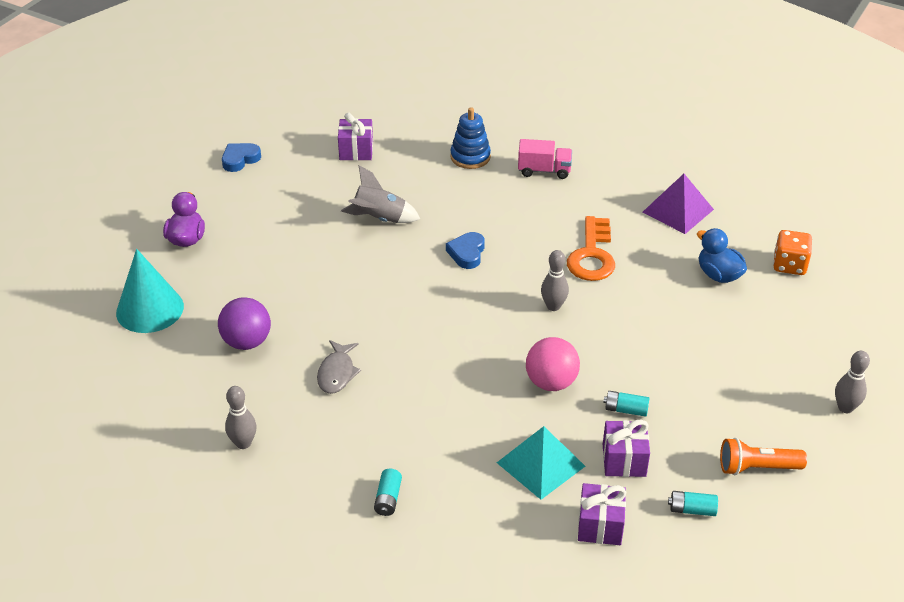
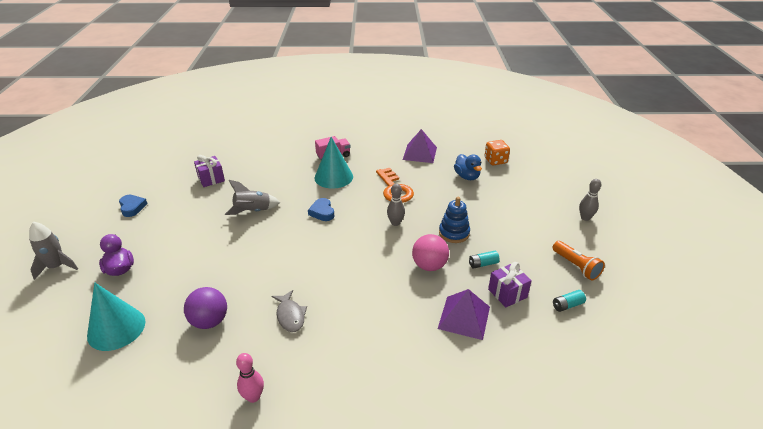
camera: 30 degrees left, 5 degrees down
blue heart [222,143,261,172] -> blue heart turned 135 degrees clockwise [119,195,148,217]
grey bowling pin [225,386,256,449] -> pink bowling pin [236,353,264,403]
turquoise battery [374,469,402,516] -> none
blue stacking toy [450,107,491,169] -> blue stacking toy moved to [439,197,470,243]
turquoise pyramid [497,426,585,500] -> purple pyramid [438,289,490,340]
purple gift [578,483,626,545] -> none
blue duck [697,228,747,283] -> blue duck turned 135 degrees counterclockwise [454,154,482,180]
orange flashlight [720,438,807,475] -> orange flashlight turned 90 degrees counterclockwise [553,241,605,280]
none -> grey rocket [29,222,78,280]
none -> turquoise cone [315,137,353,189]

